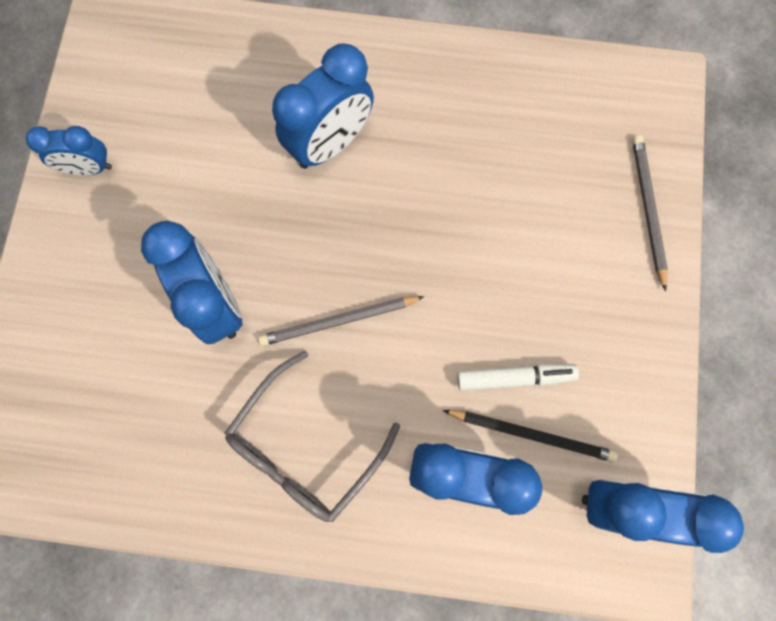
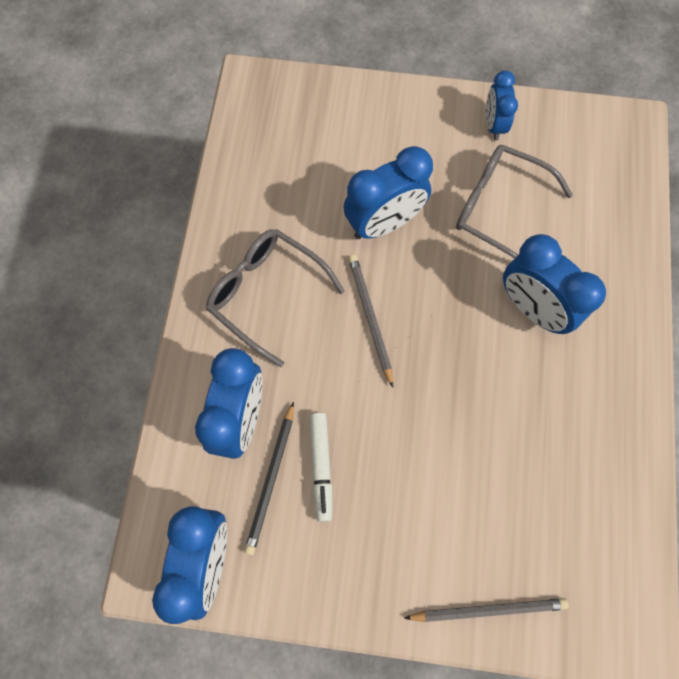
camera: 90 degrees right, 5 degrees down
none -> grey glasses [456,145,573,259]

